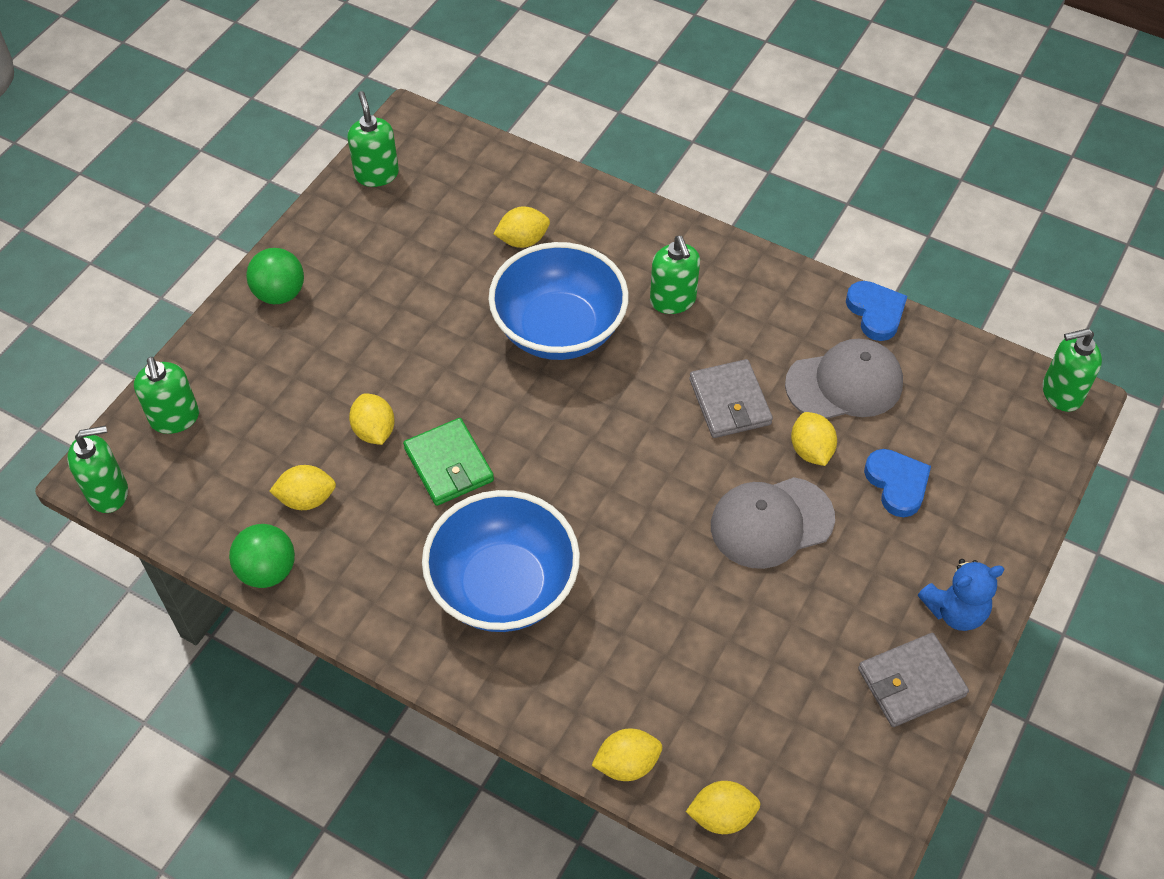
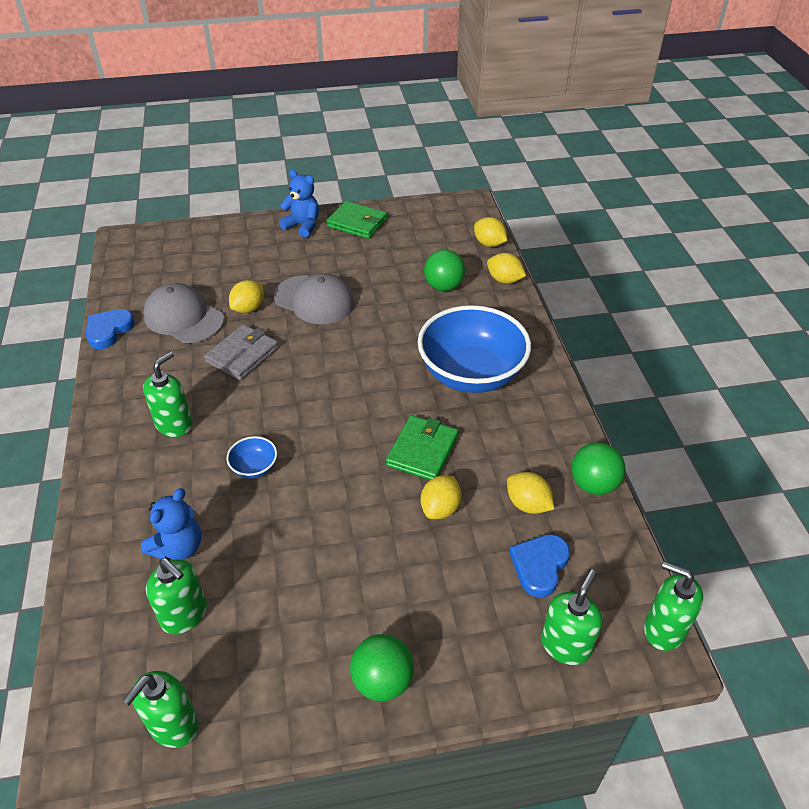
camera: 130 degrees left, 10 degrees down
blue bowl [488,242,629,360] -> blue bowl [227,436,277,479], size x0.41
yellow lemon [494,207,550,248] -> blue teddy bear [141,488,201,560]
grey wallet [858,633,969,727] -> green wallet [327,201,387,239]
blue heart [864,449,931,517] -> blue heart moved to [509,534,570,598]
green soap dispenser [1043,328,1102,412] -> green soap dispenser moved to [146,558,207,634]
none -> green ball [424,249,465,291]

